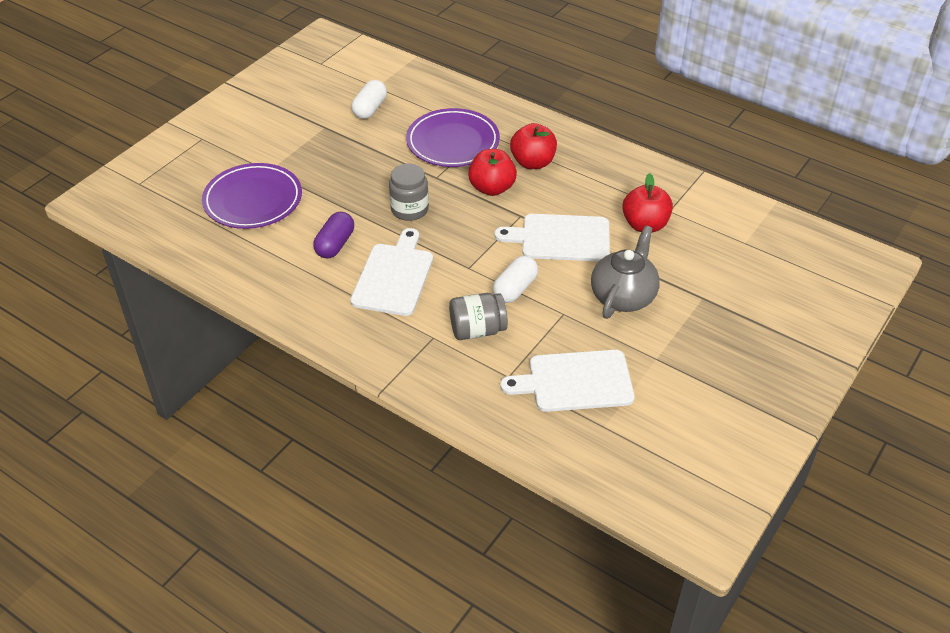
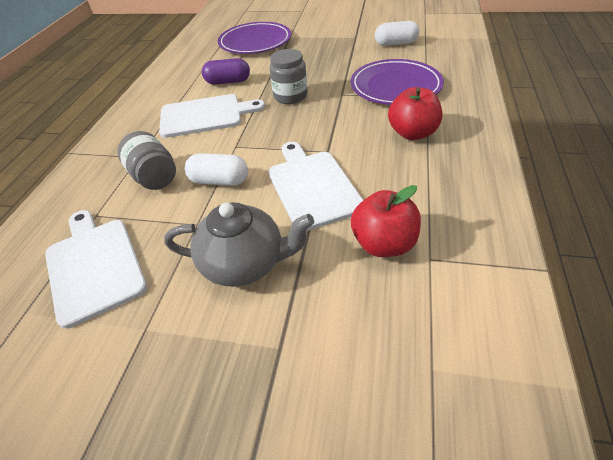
camera: 70 degrees right, 0 degrees up
red apple [468,149,517,196] -> none

